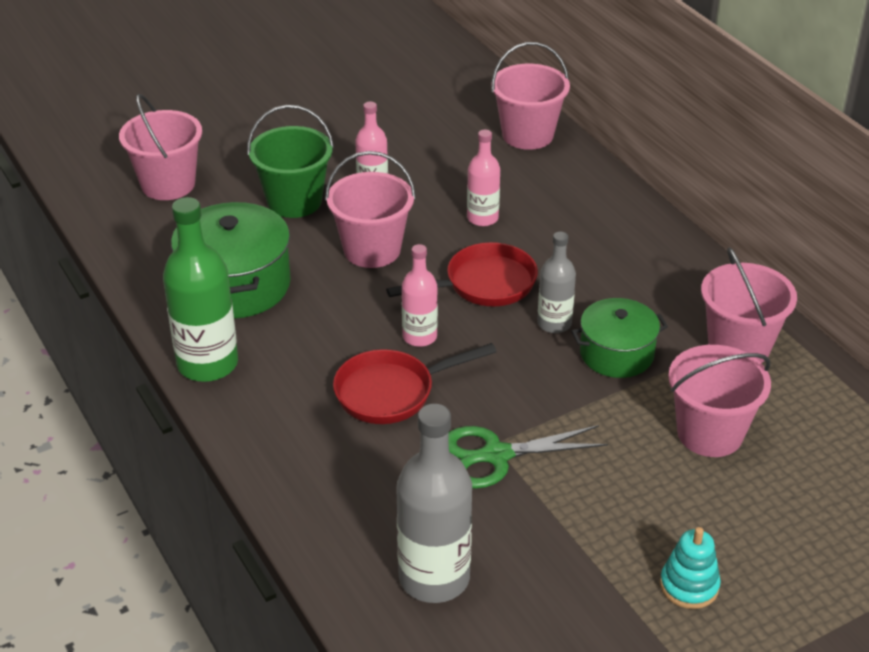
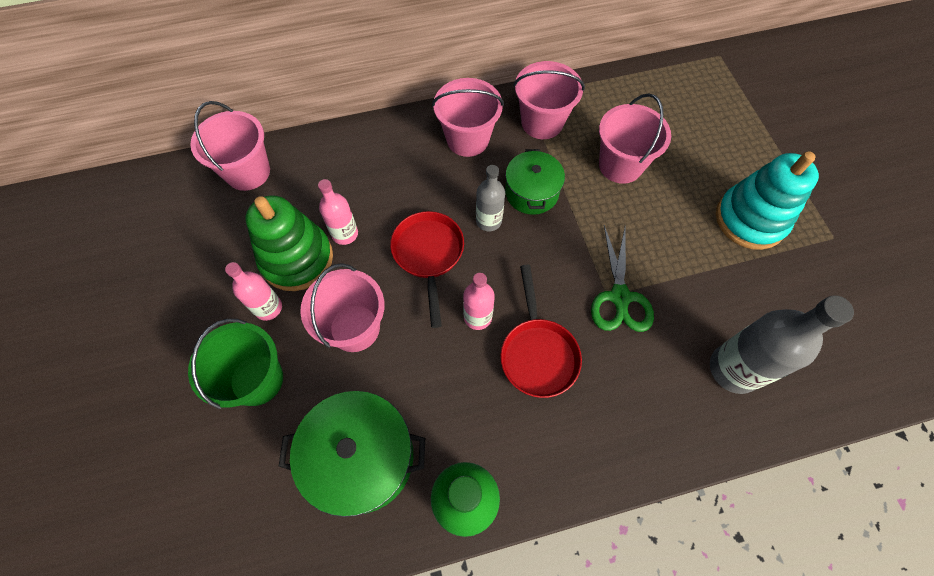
camera: 75 degrees left, 25 degrees up
pink bucket [119,94,202,200] -> pink bucket moved to [432,78,504,157]
turquoise stacking toy [660,527,721,609] -> turquoise stacking toy [716,151,819,250], size x1.89
none -> green stacking toy [246,195,333,291]

